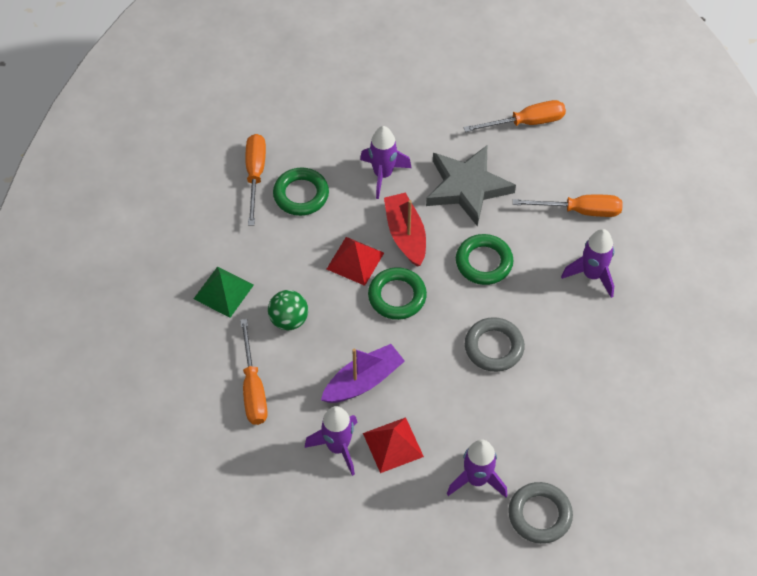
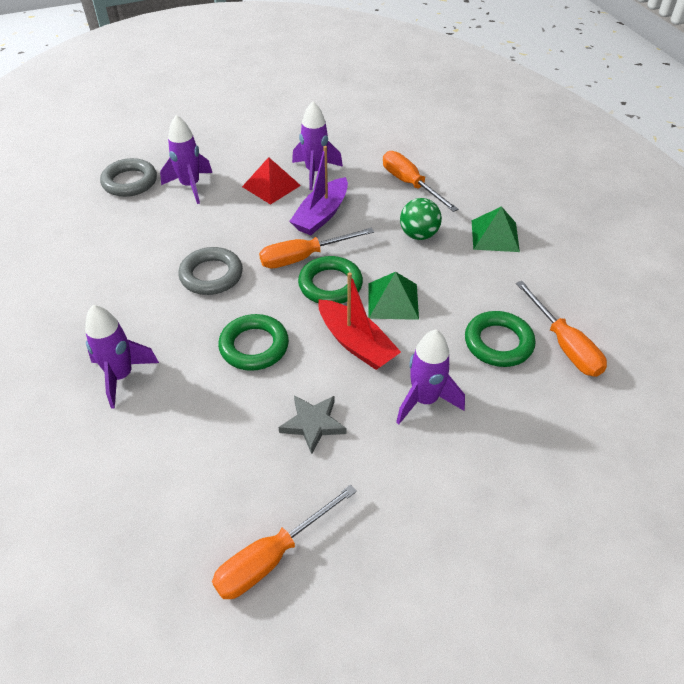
camera: 155 degrees right, 10 degrees down
red pyramid [327,237,384,286] -> green pyramid [368,272,419,320]
grey star [426,146,516,227] -> grey star [279,395,346,454], size x0.54
orange screwdriver [513,195,623,217] -> orange screwdriver moved to [259,228,374,268]

